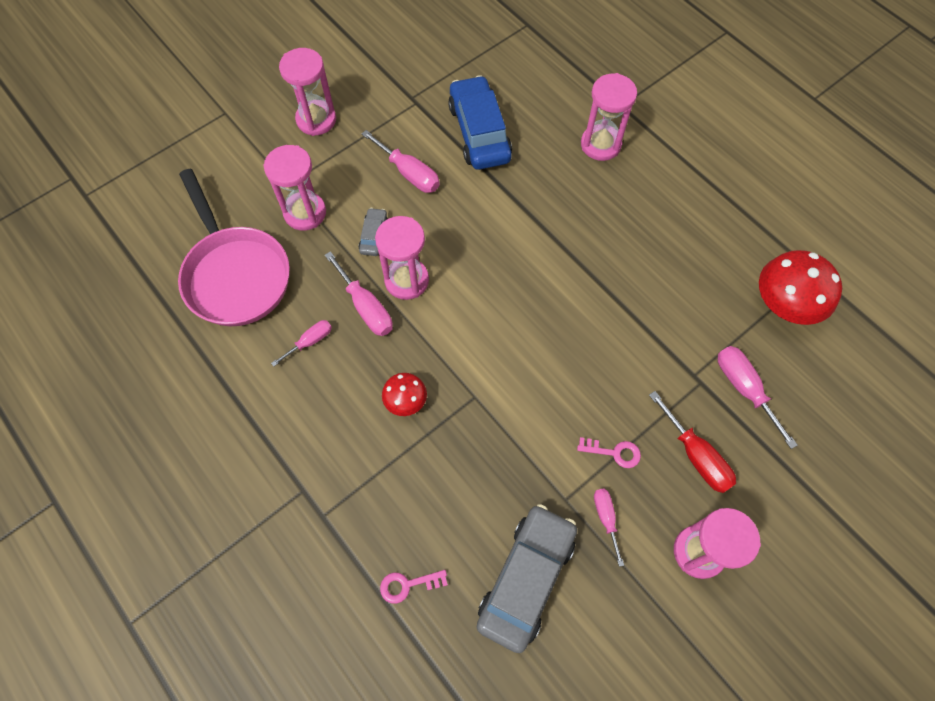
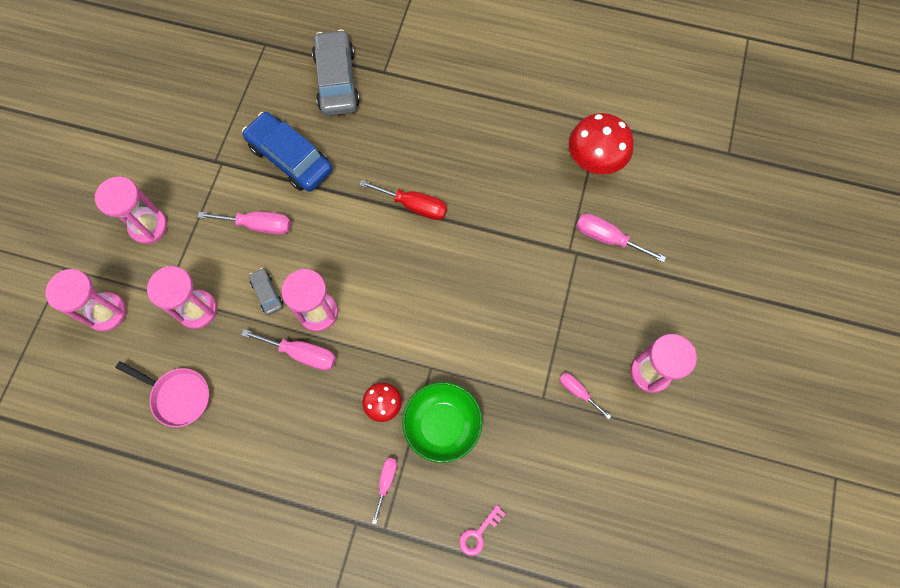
camera: 35 degrees left, 5 degrees up
pink pan [178,169,290,326] -> pink pan [116,361,209,427], size x0.58
pink screwdriver [271,320,332,366] -> pink screwdriver moved to [372,458,397,524]
grey car [477,504,577,653] -> grey car moved to [312,29,360,116]
pink key [577,437,641,468] -> none
pink hourglass [581,73,637,161] -> pink hourglass moved to [46,269,126,332]
red screwdriver [649,391,736,493] -> red screwdriver moved to [360,180,447,220]
none -> green bowl [402,382,483,463]

